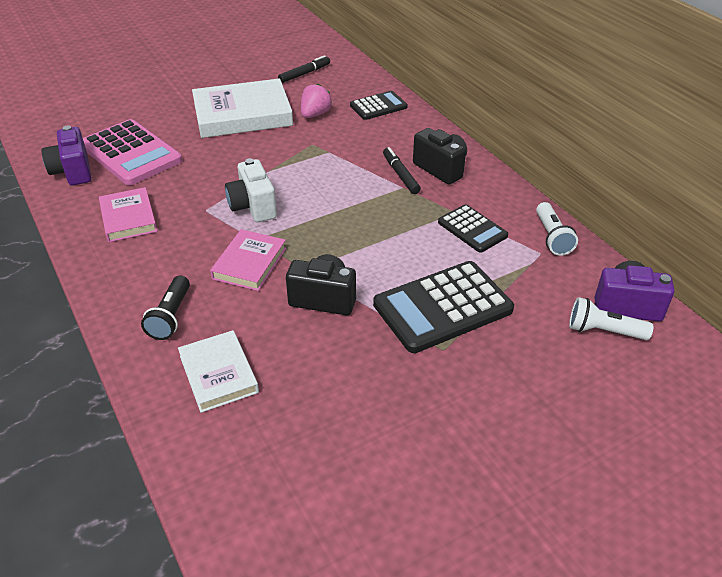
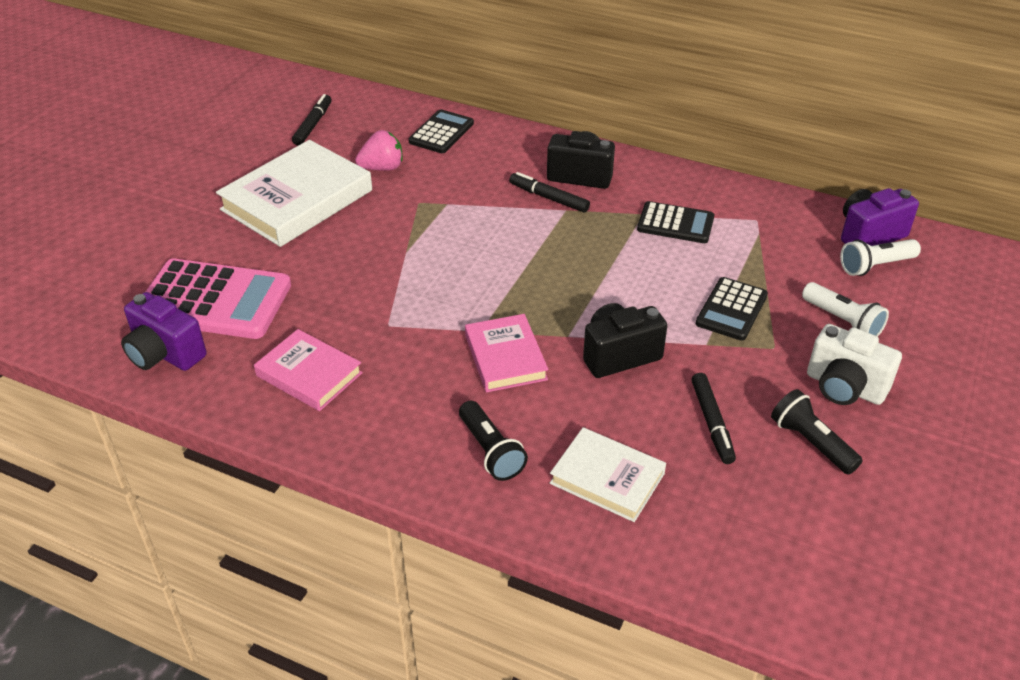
camera: 35 degrees left, 0 degrees up
white camera [225,158,277,222] -> white camera moved to [807,324,902,405]
pink strawberry [301,84,332,118] -> pink strawberry turned 75 degrees clockwise [355,130,403,171]
black calculator [373,261,514,353] -> black calculator [696,277,768,341], size x0.57
white flashlight [536,202,578,256] -> white flashlight moved to [802,282,889,337]
none -> black marker [692,373,736,464]
none -> black flashlight [771,389,863,475]

